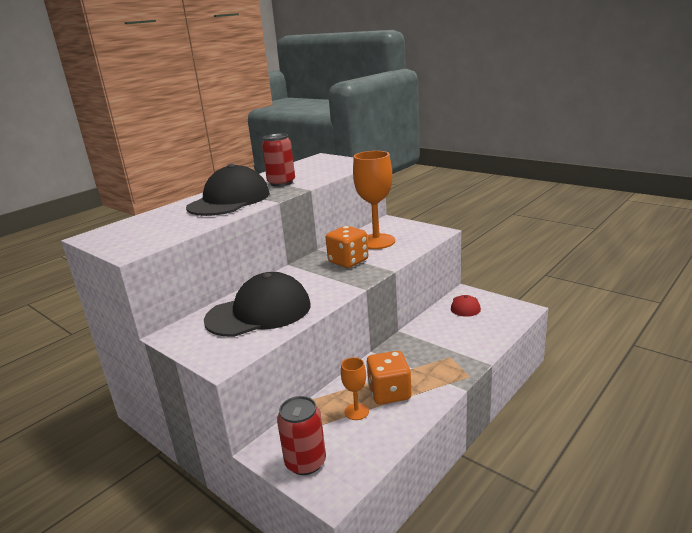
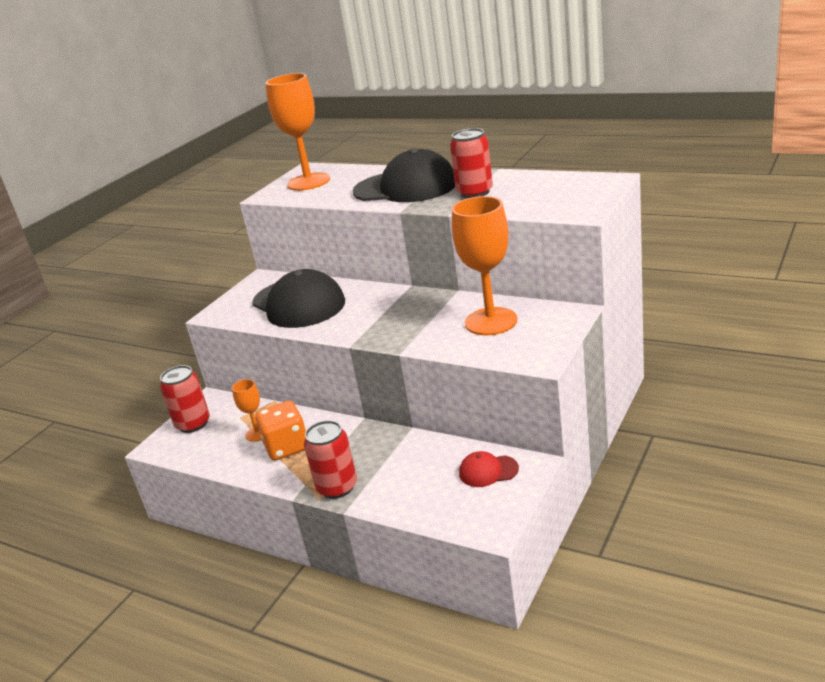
camera: 80 degrees right, 5 degrees up
orange dice [326,226,368,268] -> none
none -> orange goblet [265,73,330,191]
none -> red can [304,420,357,499]

